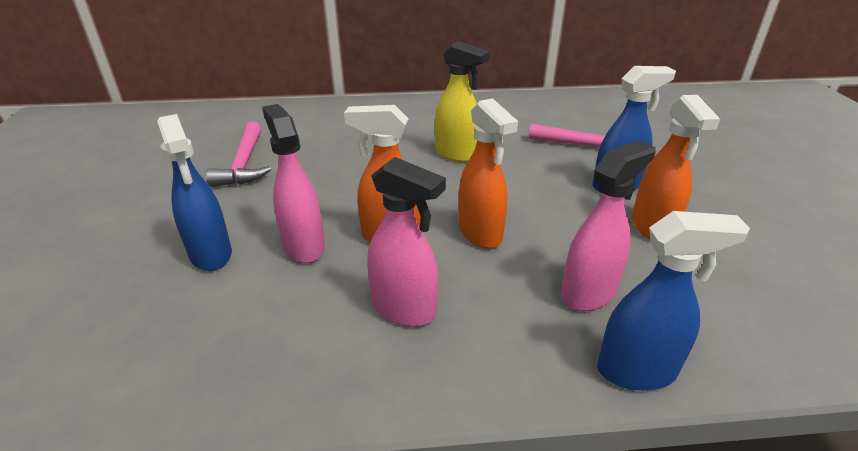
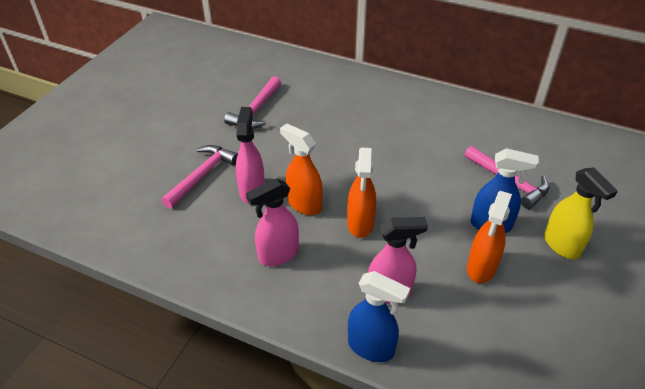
camera: 30 degrees right, 10 degrees up
blue spray bottle [157,114,232,271] -> pink hammer [161,145,238,209]
pink spray bottle [367,157,446,327] -> pink spray bottle turned 90 degrees clockwise [246,178,299,266]
yellow spray bottle [435,41,490,162] -> yellow spray bottle moved to [544,167,618,259]

